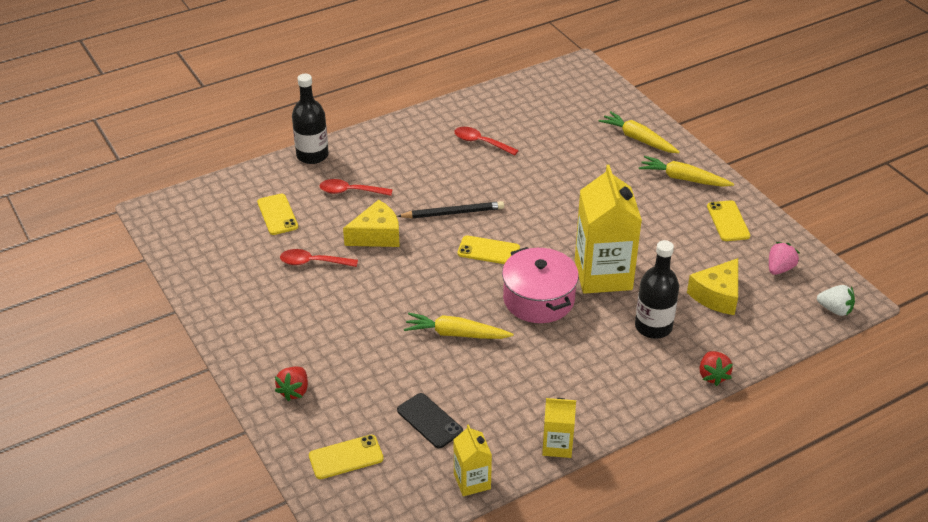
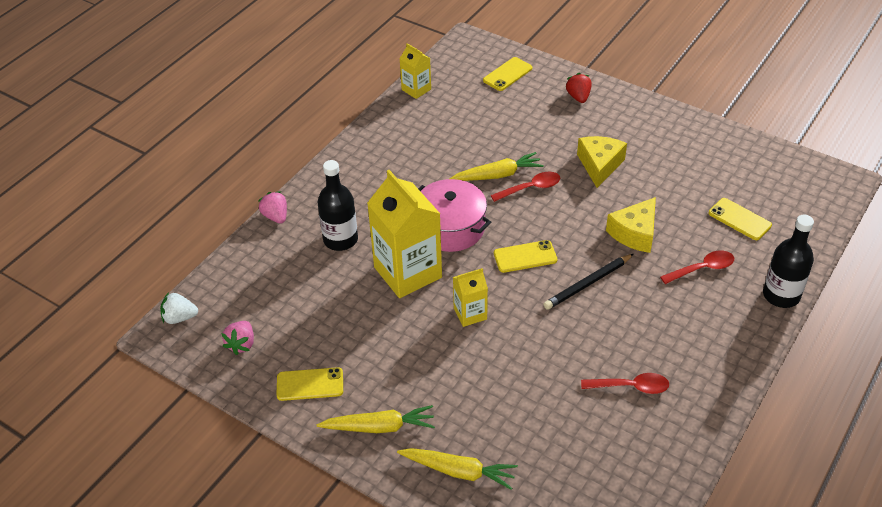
camera: 155 degrees right, 5 degrees up
red spoon [280,249,358,267] -> red spoon moved to [491,172,560,202]
black phone [397,393,463,448] -> none
yellow carton [542,398,576,458] -> yellow carton moved to [453,268,488,327]
yellow cheese [687,258,738,315] -> yellow cheese moved to [577,136,627,188]
red strawberry [700,351,733,386] -> pink strawberry [258,191,287,224]
yellow phone [707,200,750,241] -> yellow phone turned 60 degrees counterclockwise [277,367,343,401]

